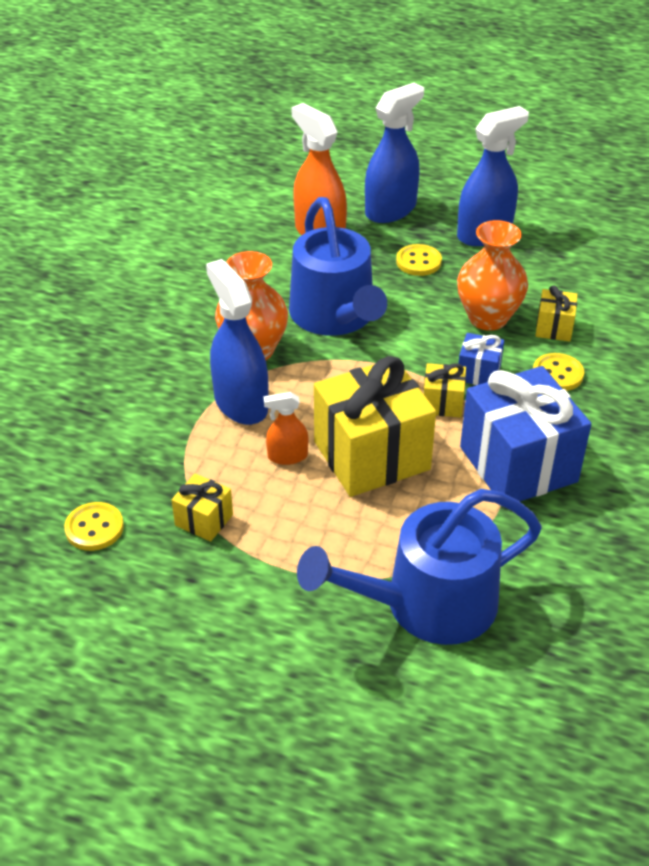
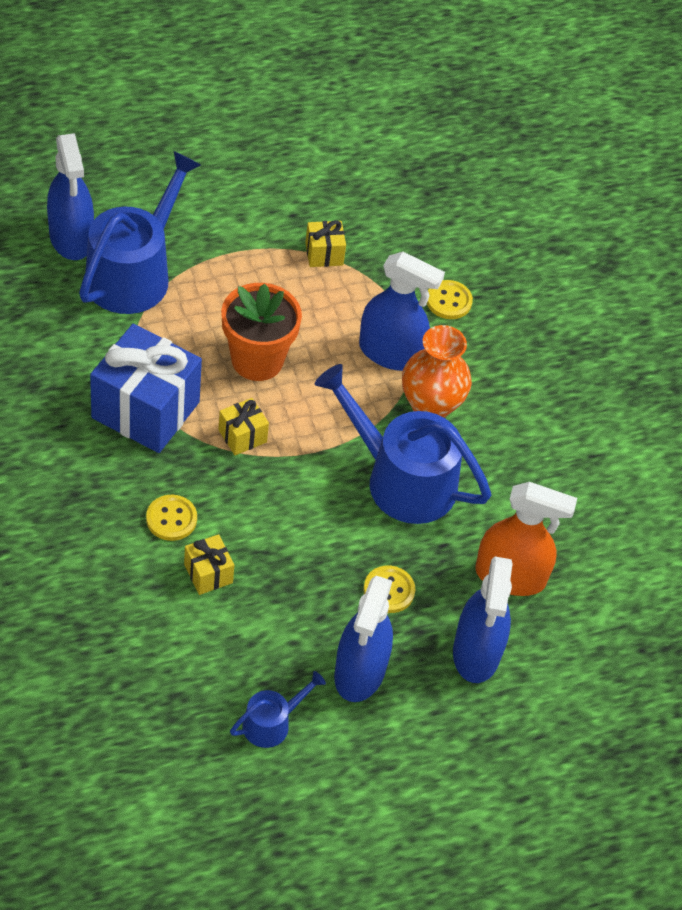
camera: 135 degrees right, 10 degrees up
yellow button [64,502,124,551] -> yellow button moved to [427,280,473,319]
orange spray bottle [264,392,308,465] -> none
yellow gift [314,356,436,497] -> orange flower pot [221,283,302,381]
orange vase [457,220,528,331] -> none
blue gift [458,333,504,385] -> none
none -> blue spray bottle [47,134,94,260]
none -> blue watering can [230,671,326,748]

